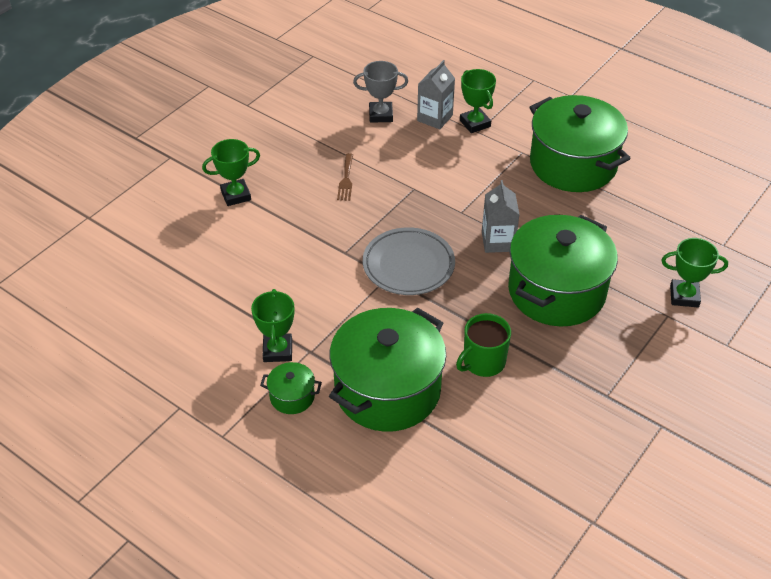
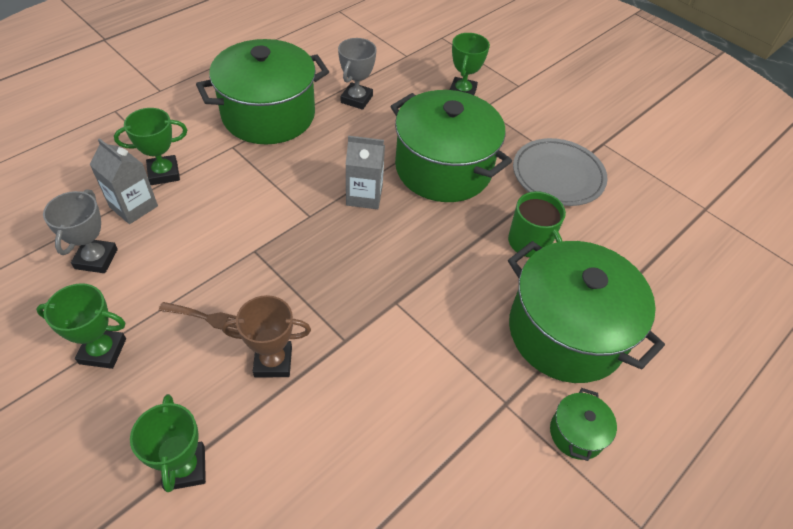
camera: 85 degrees left, 5 degrees up
green trophy [251,289,295,362] -> green trophy moved to [36,283,126,369]
grey plate [363,227,455,295] -> grey plate moved to [513,138,607,206]
none -> brown trophy [222,295,311,377]
none -> grey trophy [338,38,377,110]

